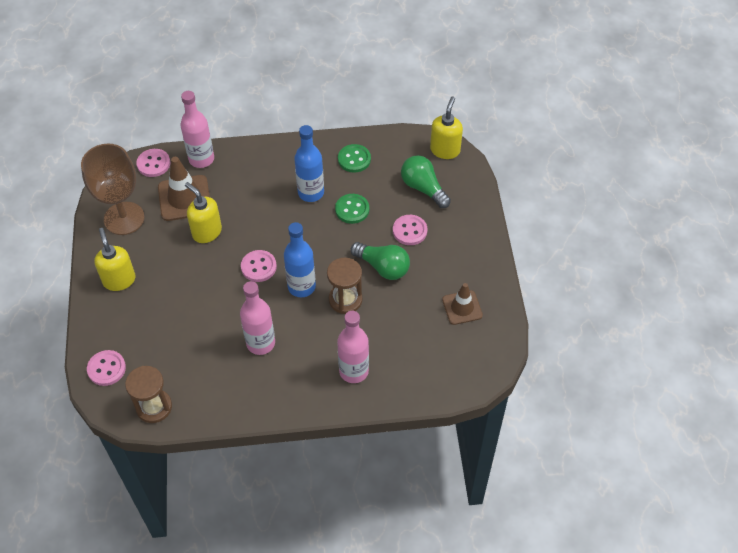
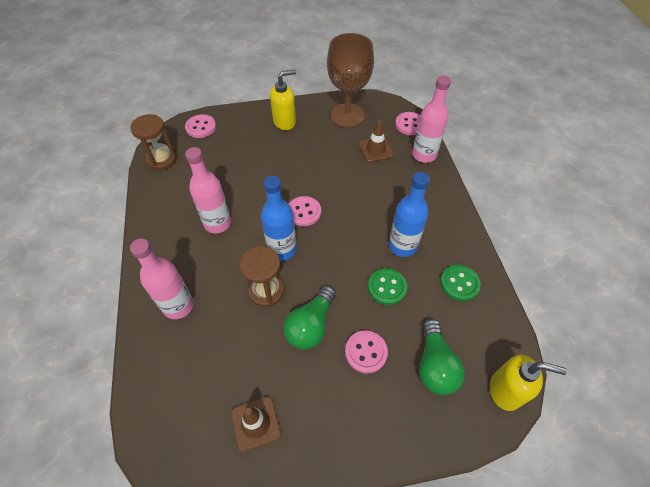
camera: 85 degrees right, 0 degrees up
brown traffic cone [158,157,210,221] -> brown traffic cone [359,120,394,162], size x0.64
yellow soap dispenser [185,182,222,243] -> none
green light bulb [401,155,451,208] -> green light bulb turned 135 degrees clockwise [419,319,465,395]

